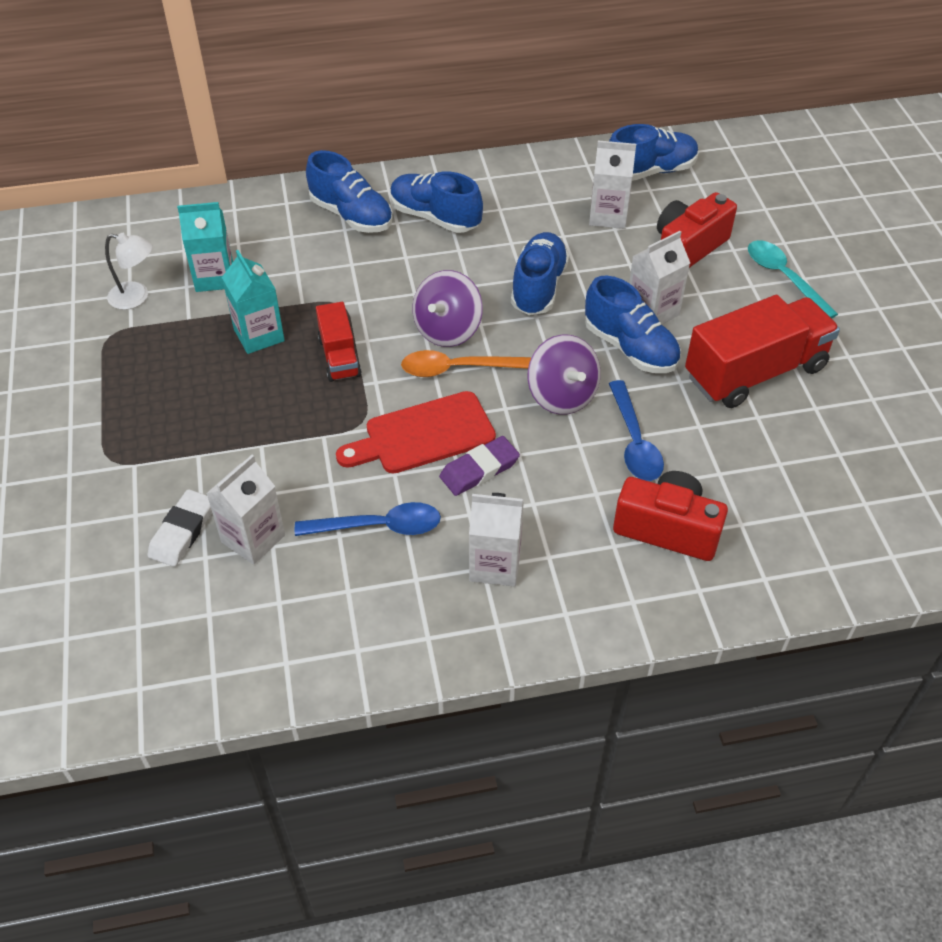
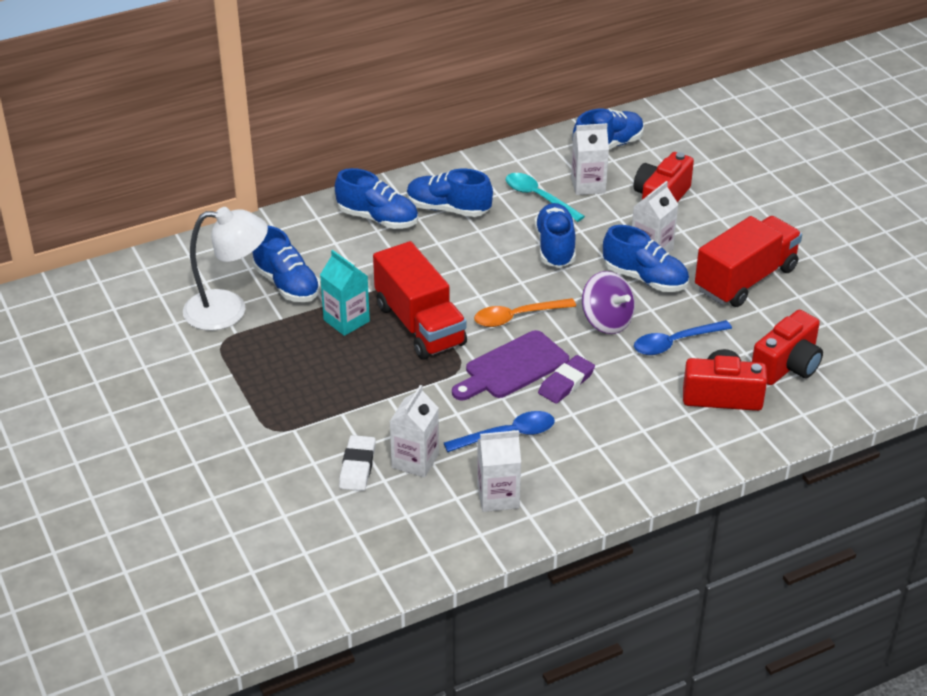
camera: 15 degrees left, 10 degrees down
white lamp [105,233,153,310] -> white lamp [183,207,268,331], size x1.80
turquoise carton [177,202,233,292] -> blue shoe [252,226,320,302]
red truck [316,302,362,382] -> red truck [373,241,467,360], size x1.86
red cutting board [336,391,496,474] -> purple cutting board [452,330,569,400]
purple spinning top [413,270,483,347] -> none
white carton [469,493,524,587] -> white carton moved to [477,430,521,512]
blue spoon [609,380,664,481] -> blue spoon turned 90 degrees clockwise [634,320,732,355]
turquoise spoon [748,240,838,319] -> turquoise spoon moved to [506,173,585,222]
none -> red camera [752,310,823,385]

